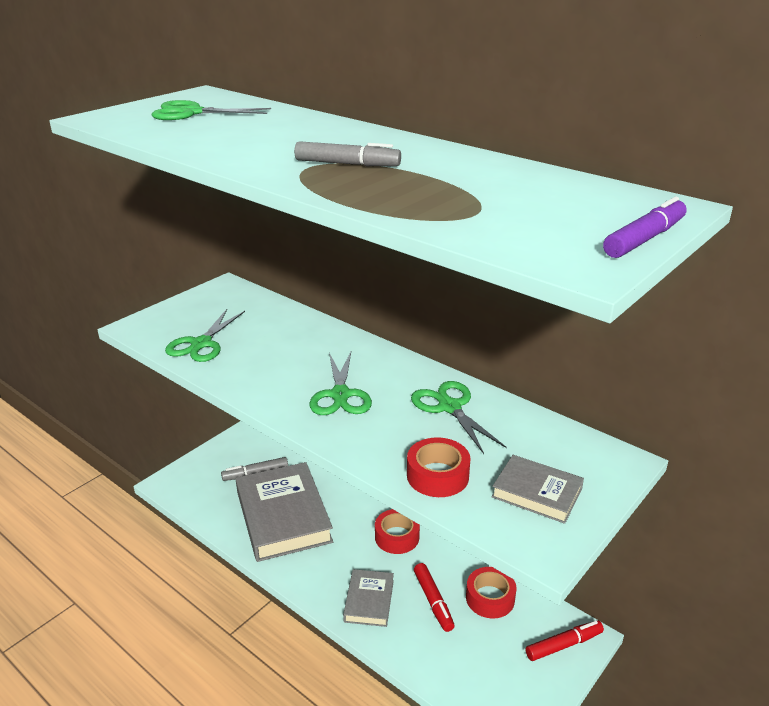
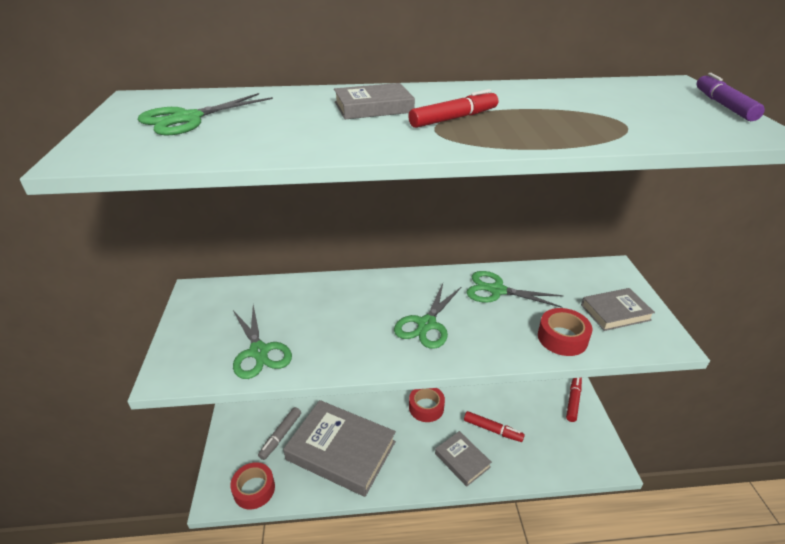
camera: 45 degrees left, 5 degrees up
grey marker [294,141,401,166] -> red marker [408,89,498,128]
green scissors [310,352,372,415] -> green scissors turned 75 degrees clockwise [394,284,461,349]
red tape [466,567,516,619] -> red tape moved to [230,462,275,510]
none -> grey book [334,83,415,119]

